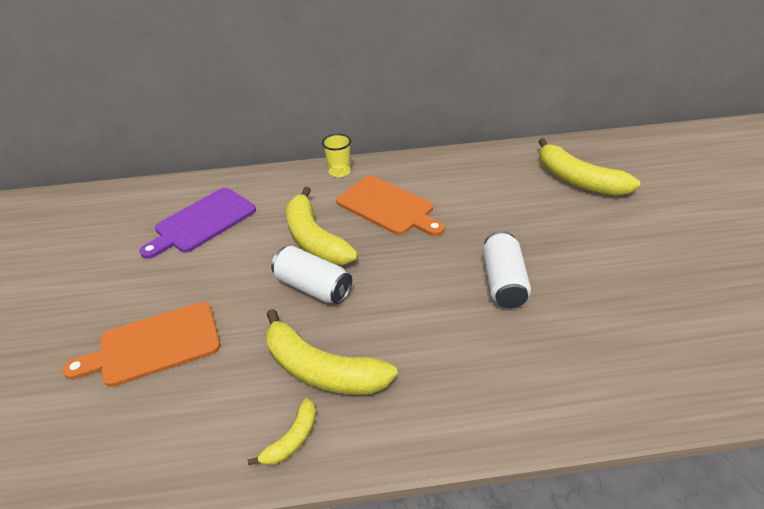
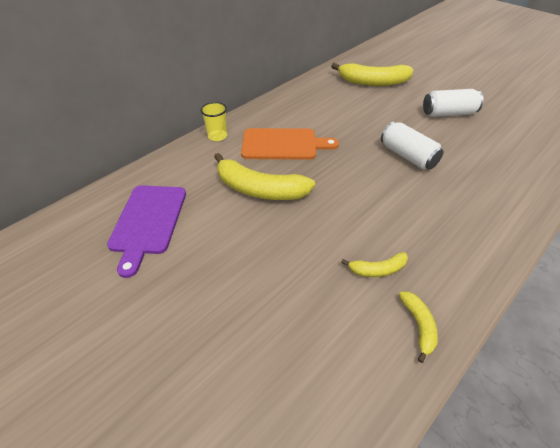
camera: 40 degrees left, 5 degrees up
orange cutting board [62,302,220,387] -> none
yellow banana [266,309,398,395] -> yellow banana [341,252,408,277], size x0.50
white can [271,246,352,304] -> white can moved to [423,89,483,117]

